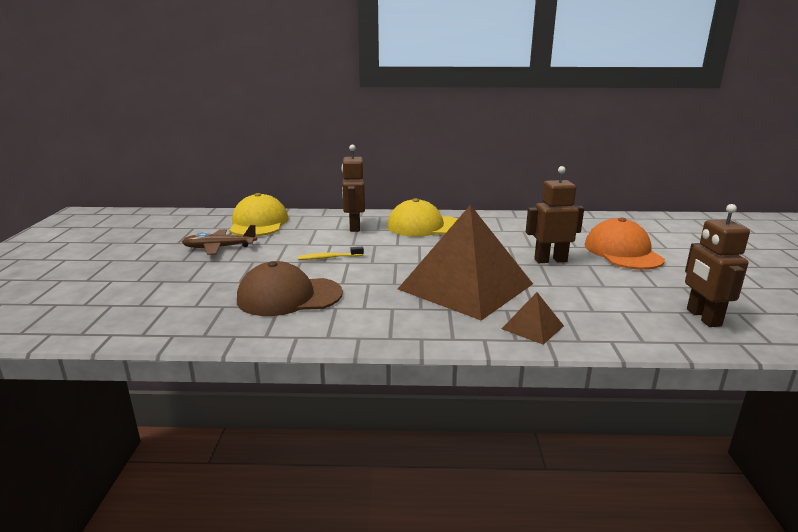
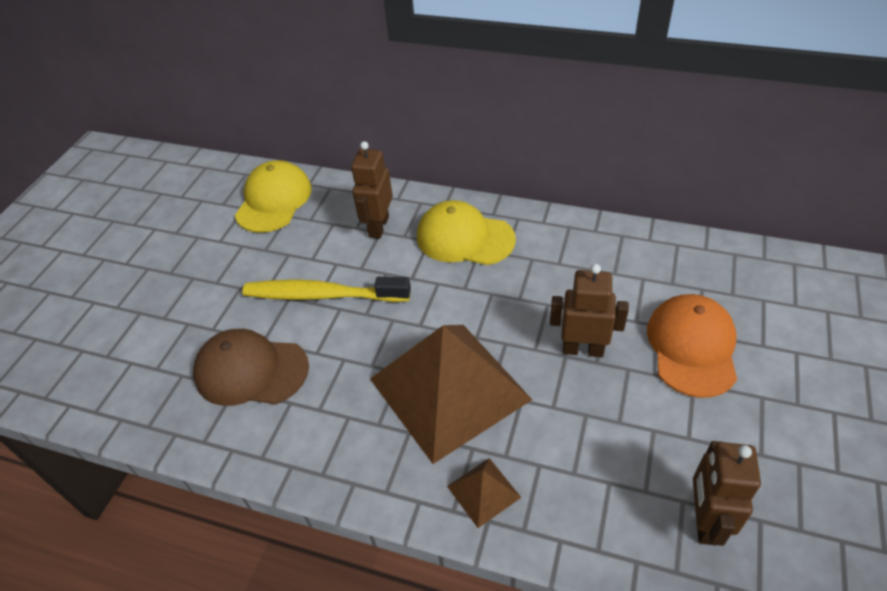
camera: 20 degrees right, 25 degrees up
brown plane [182,225,257,255] -> none
yellow toothbrush [298,247,364,260] -> yellow toothbrush [242,277,411,302], size x2.19

